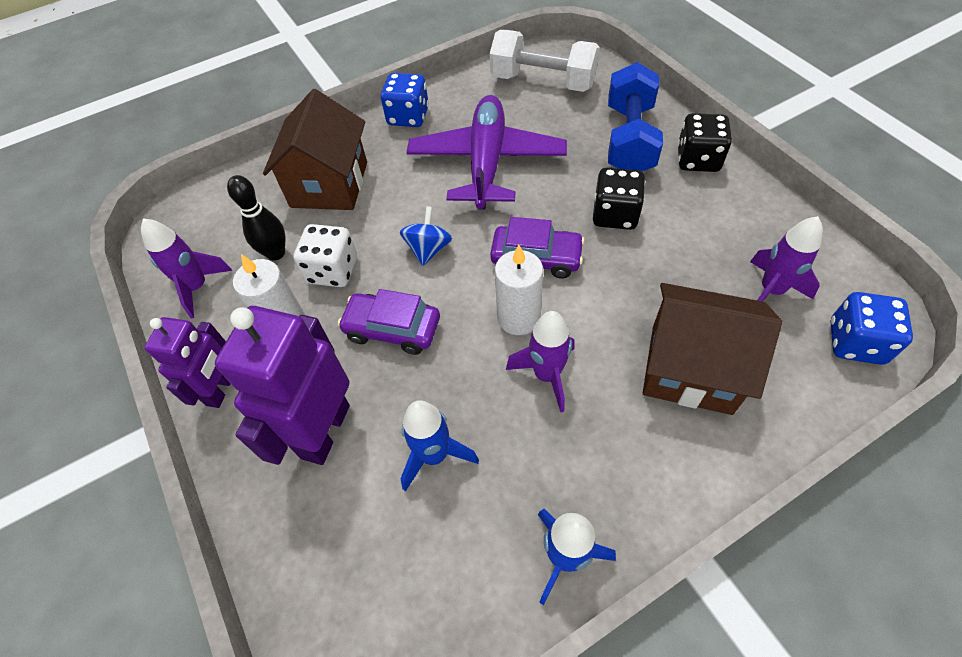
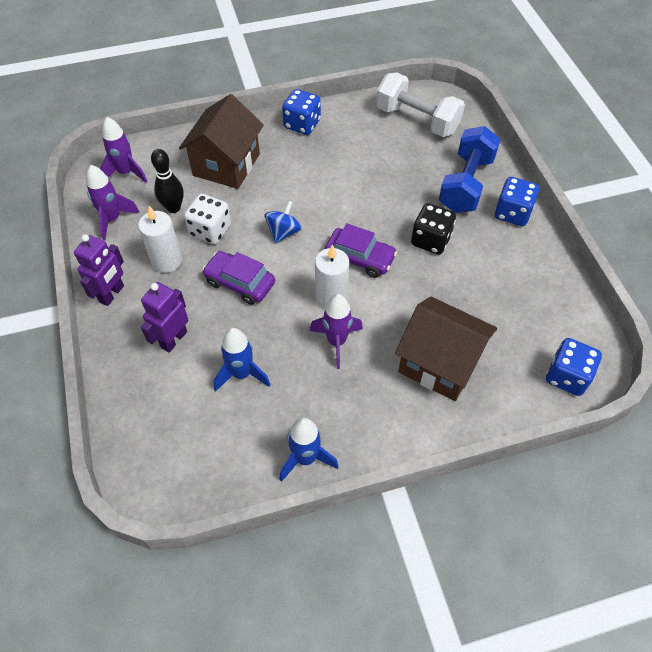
camera: 10 degrees right, 0 degrees up
purple robot [215,306,350,465] -> purple robot [141,282,188,353], size x0.62
purple plane [406,95,567,210] -> none
black dice [678,113,732,172] -> blue dice [495,177,539,226]
purple rocket [750,216,823,301] -> purple rocket moved to [100,117,148,183]

